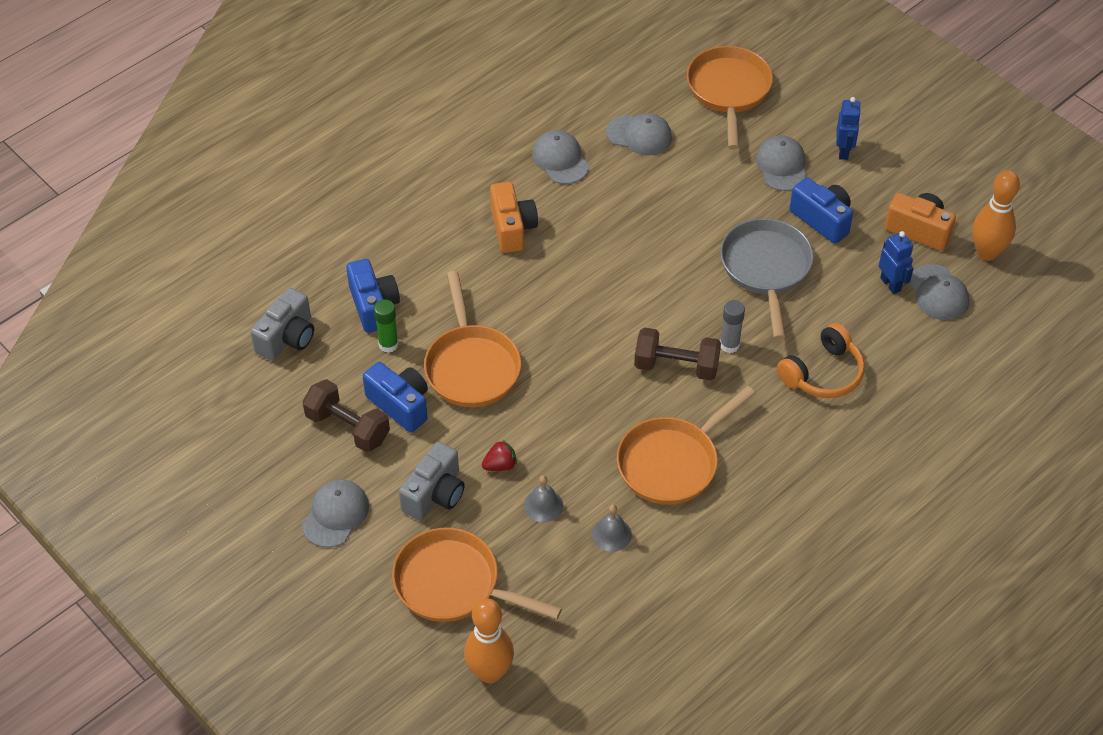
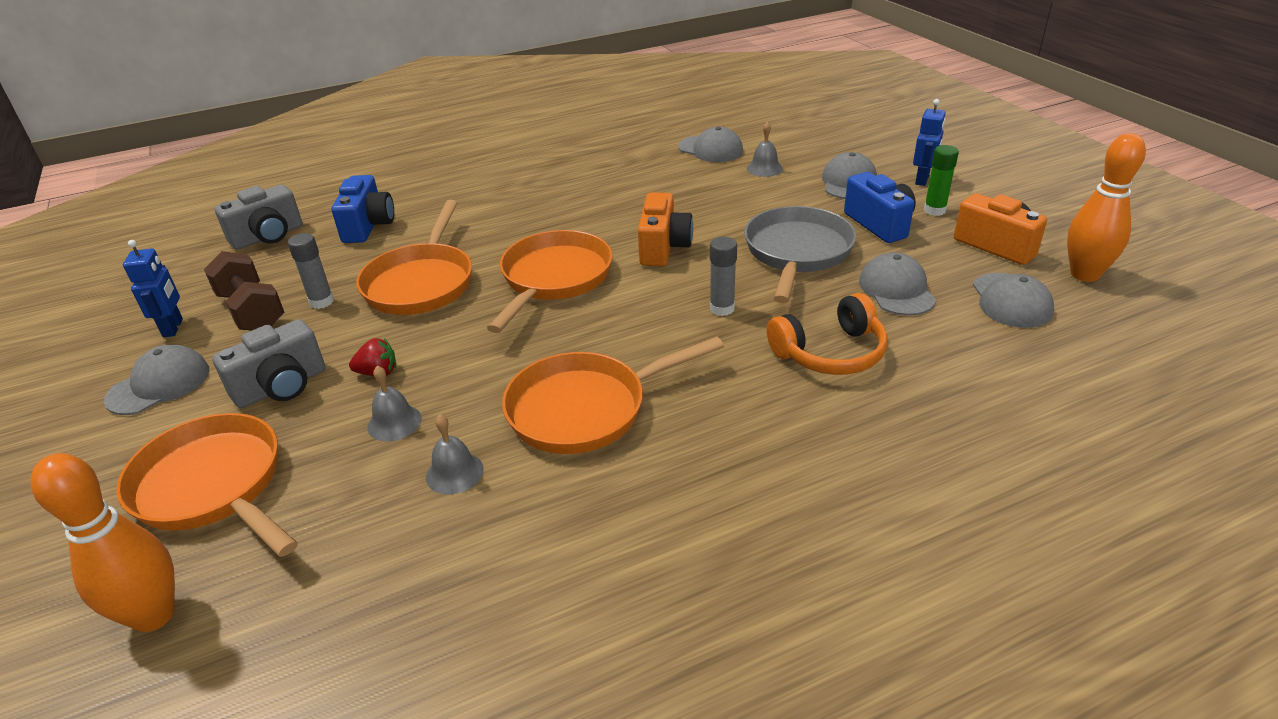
camera: 20 degrees right, 15 degrees down
blue camera [363,362,428,433] -> grey glue stick [288,233,334,309]
green glue stick [374,299,399,353] -> green glue stick moved to [924,145,959,216]
orange camera [490,182,538,253] -> orange camera moved to [638,192,693,266]
grey cap [532,130,589,184] -> grey cap moved to [859,252,936,316]
brown dumbbell [634,327,721,381] -> none
orange pan [687,46,773,149] -> orange pan moved to [487,230,613,333]
blue robot [879,231,914,294] -> blue robot moved to [123,240,183,337]
none -> grey bell [747,122,783,177]

